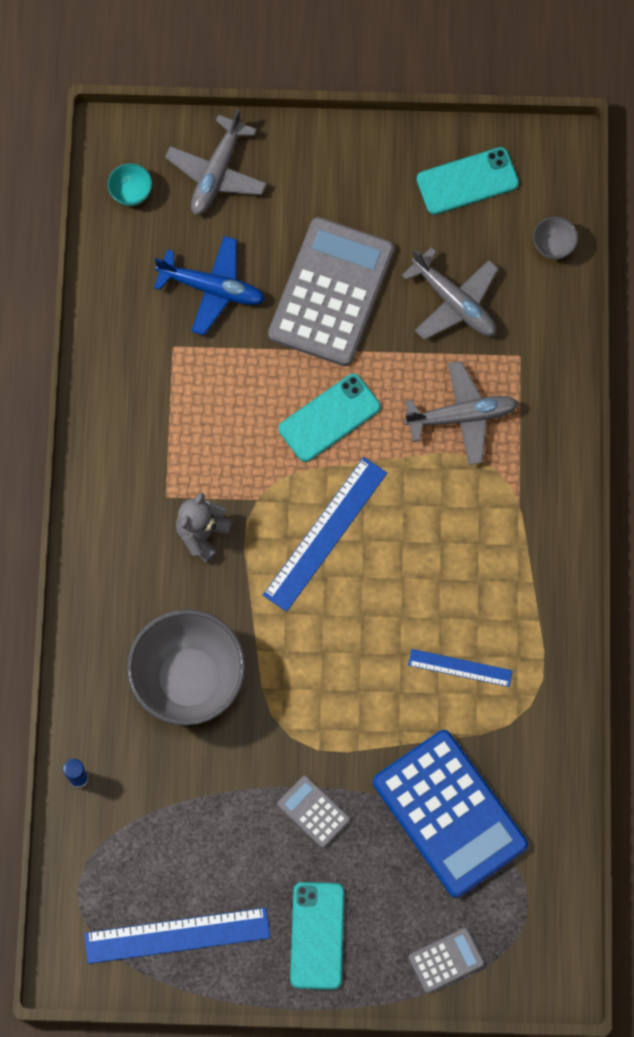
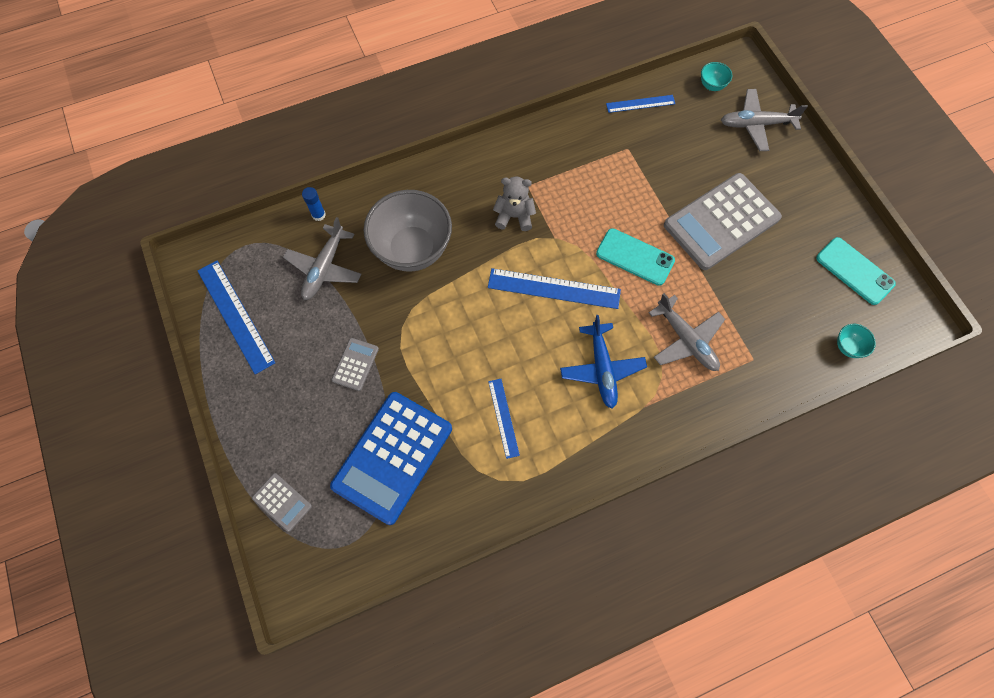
camera: 65 degrees right, 5 degrees down
blue plane [154,236,265,335] -> blue plane moved to [560,315,647,409]
grey calculator [268,217,394,366] -> grey calculator turned 150 degrees clockwise [664,173,782,270]
turquoise phone [290,882,344,990] -> none
grey plane [402,247,499,340] -> grey plane moved to [283,217,362,300]
grey bowl [533,216,578,260] -> turquoise bowl [837,324,876,358]
none -> blue ruler [606,95,675,113]

